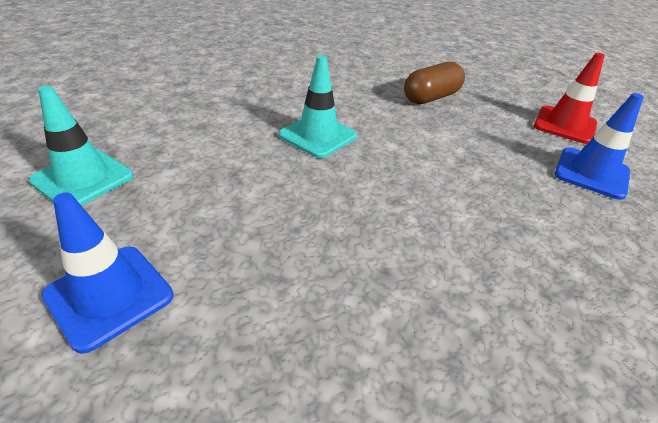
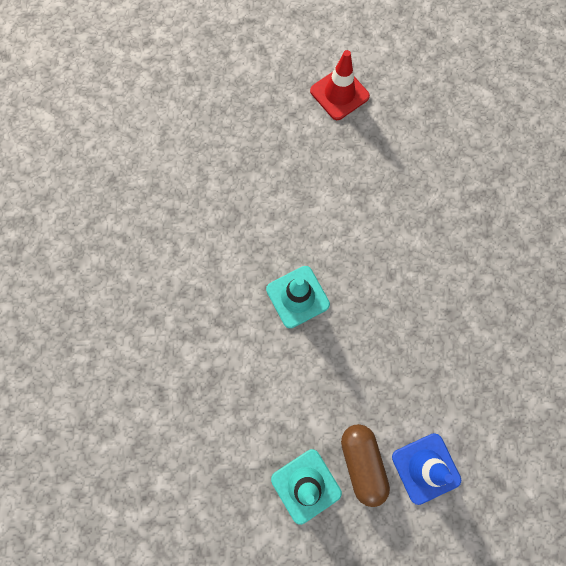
camera: 65 degrees left, 35 degrees up
brown capsule [404,62,465,104] -> brown capsule moved to [341,424,390,507]
blue traffic cone [555,93,644,200] -> none

